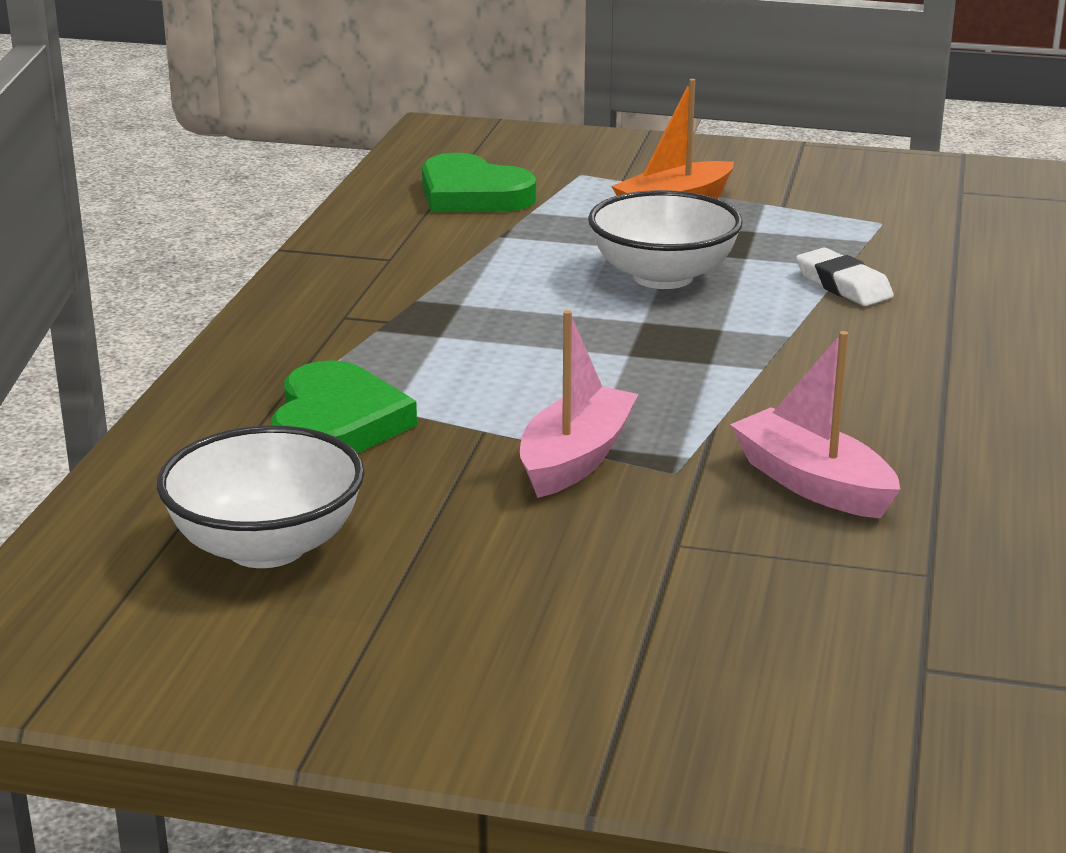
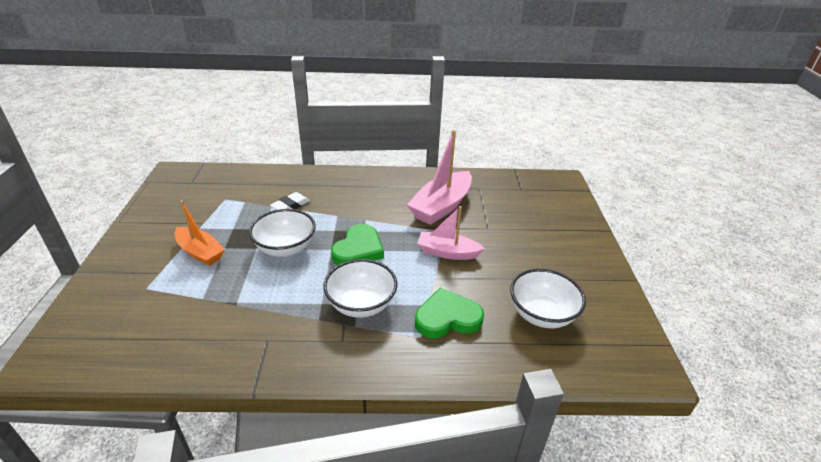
camera: 105 degrees left, 10 degrees up
green heart [422,153,536,212] -> green heart moved to [331,224,384,265]
pink boat [730,331,900,519] -> pink boat [407,130,472,225], size x1.55
none -> white bowl [323,259,398,318]

